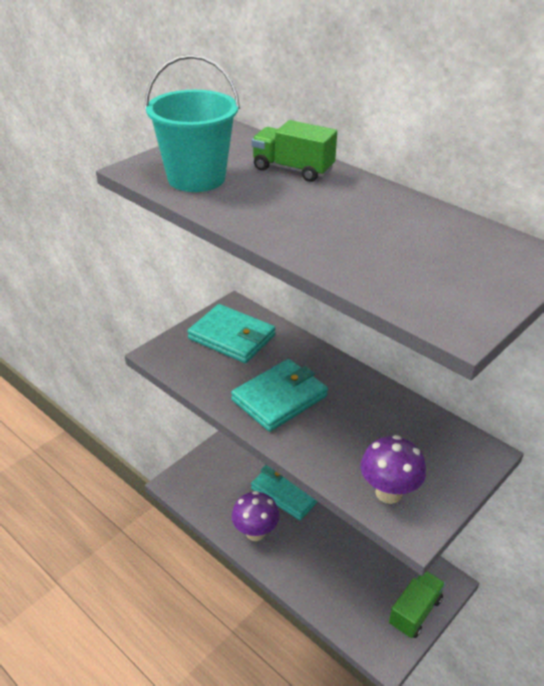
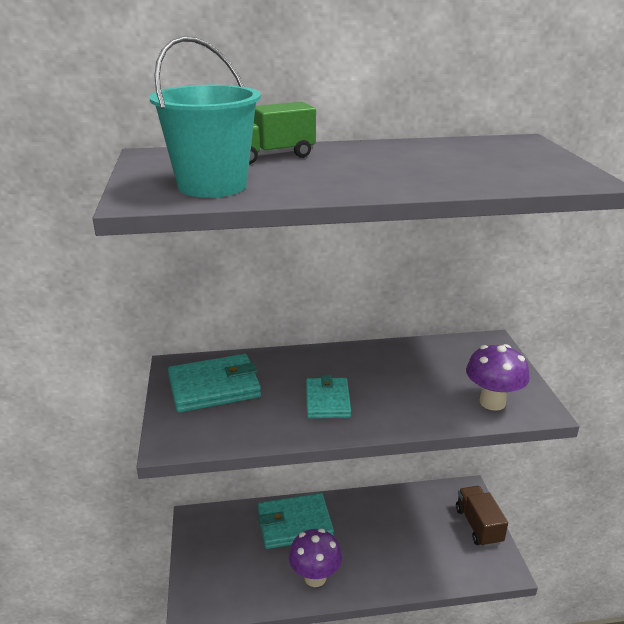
camera: 50 degrees left, 10 degrees down
turquoise wallet [231,359,328,432] -> turquoise wallet [306,375,351,418], size x0.65
green truck [389,571,445,638] -> brown truck [456,486,508,547]

